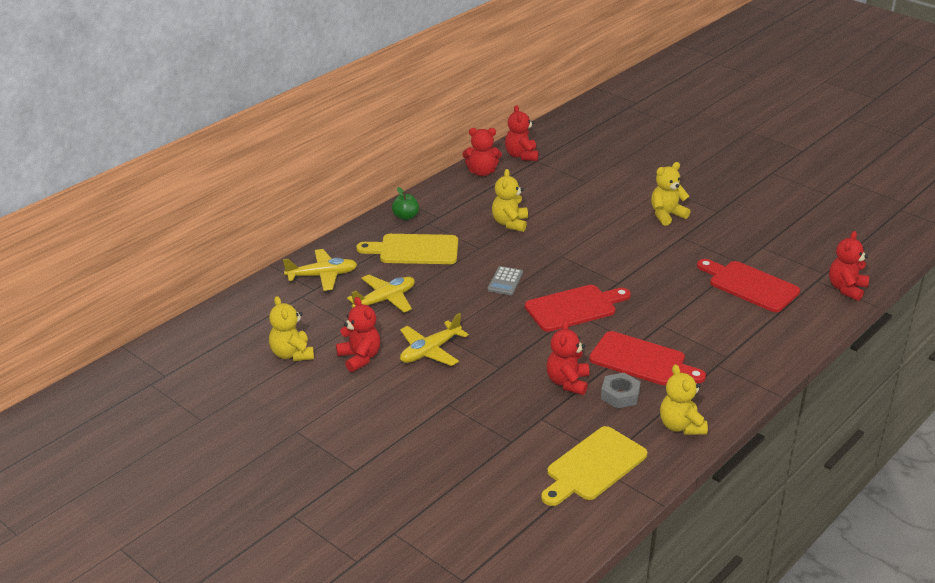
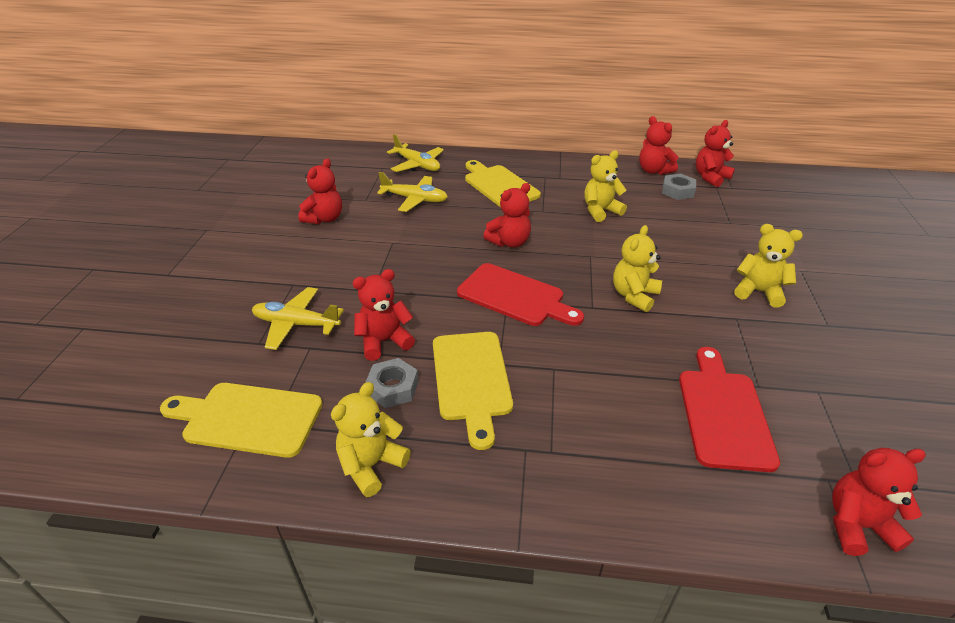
camera: 55 degrees right, 5 degrees up
yellow teddy bear [269,296,314,361] -> yellow teddy bear moved to [613,225,662,312]
green apple [392,187,419,220] -> none
yellow plane [400,313,469,366] -> yellow plane moved to [252,287,344,350]
grey calculator [487,266,523,295] -> red teddy bear [483,183,531,247]
red cutting board [589,331,706,385] -> yellow cutting board [433,332,513,450]
none -> grey nut [662,174,696,200]

